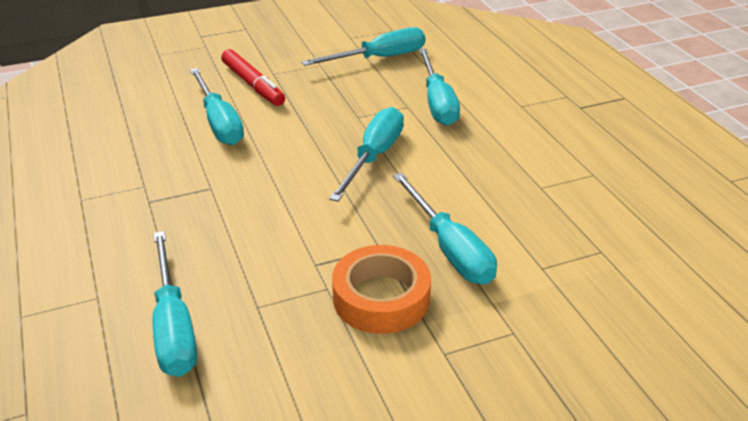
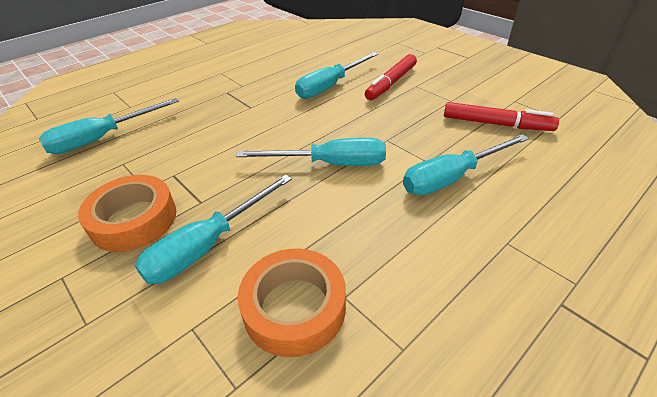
camera: 70 degrees right, 5 degrees up
turquoise screwdriver [301,27,425,66] -> red marker [444,102,559,131]
none -> orange tape [238,248,346,357]

